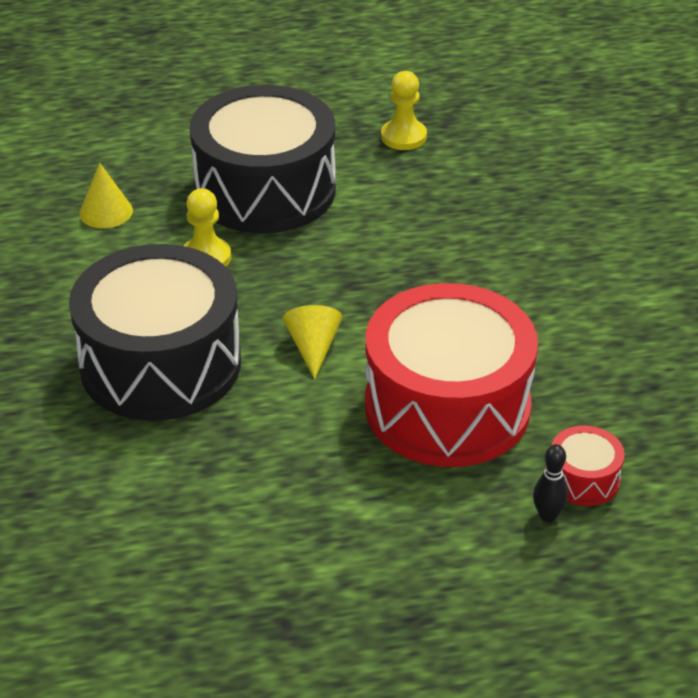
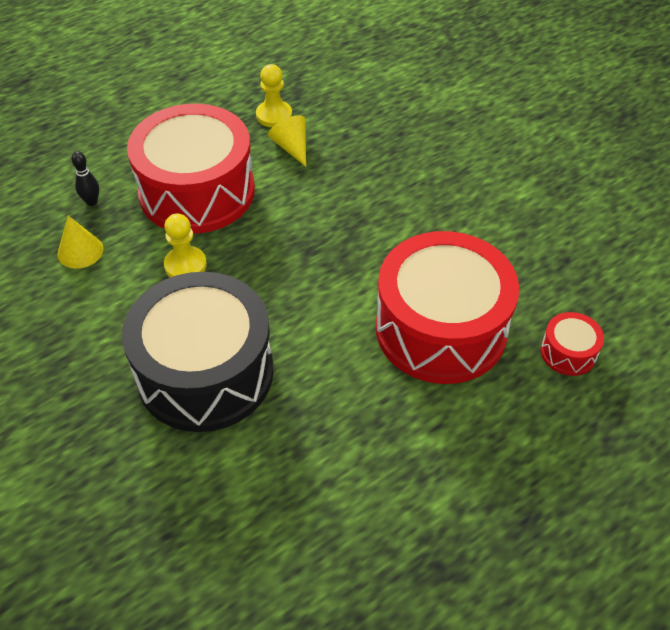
camera: 25 degrees left, 10 degrees up
black drum [189,85,336,233] -> red drum [127,104,255,234]
yellow cone [283,305,342,379] -> yellow cone moved to [268,115,306,167]
black bowling pin [533,444,568,522] -> black bowling pin moved to [72,151,99,206]

